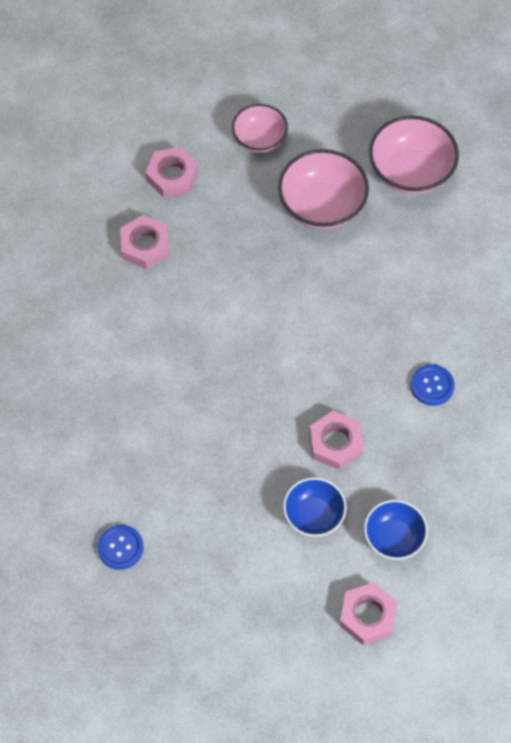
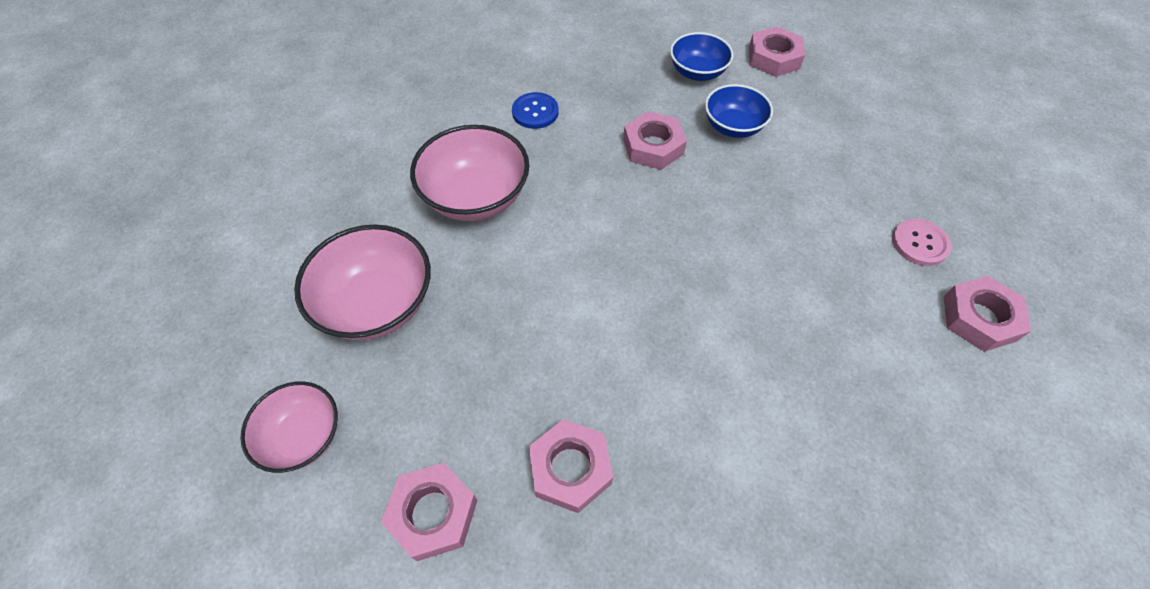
camera: 125 degrees left, 5 degrees down
blue button [97,525,144,570] -> pink button [892,218,952,266]
pink bowl [369,116,459,194] -> pink bowl moved to [410,125,529,221]
none -> pink nut [944,276,1031,352]

